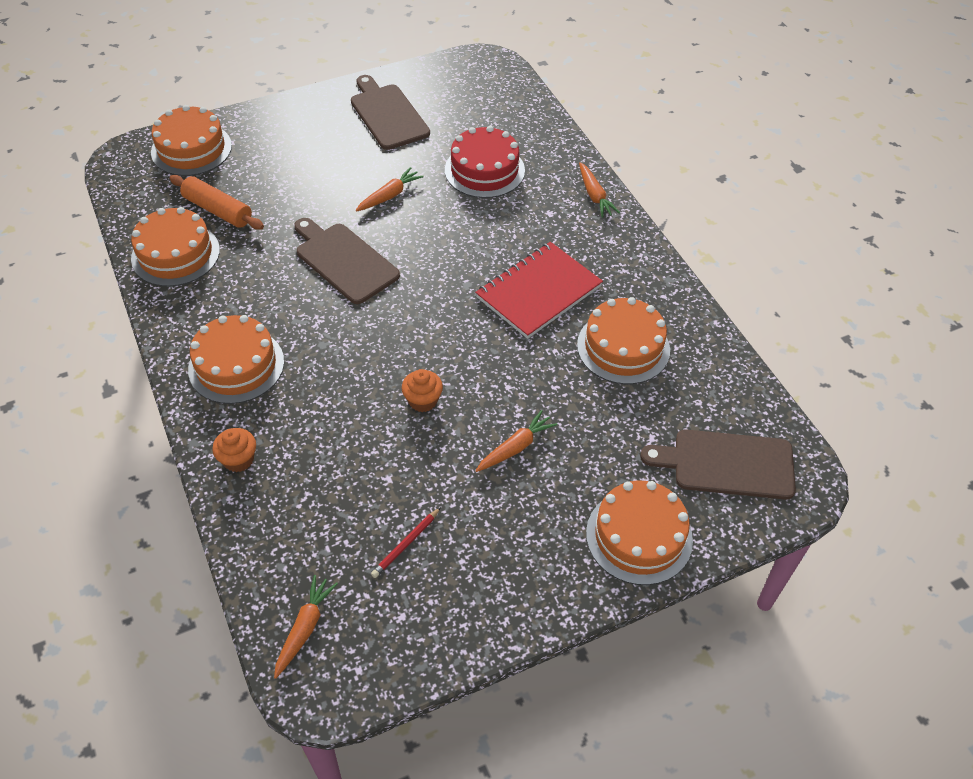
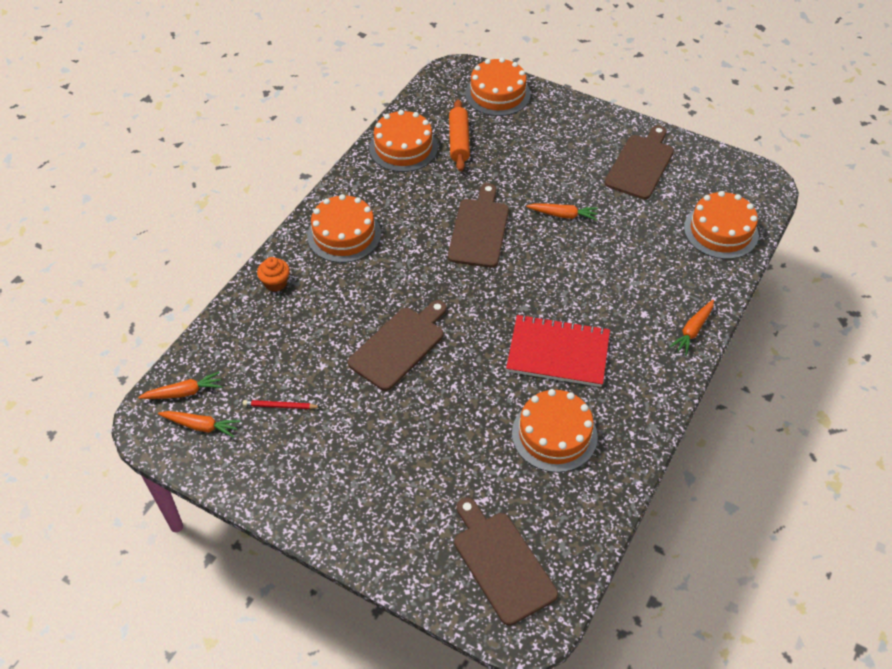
camera: 55 degrees right, 0 degrees up
orange cupcake [402,369,443,412] -> brown cutting board [348,300,447,391]
red cake [445,126,525,198] -> none
orange carrot [475,410,557,472] -> orange carrot moved to [158,411,240,438]
orange cake [586,481,693,585] -> orange cake moved to [684,191,759,259]

